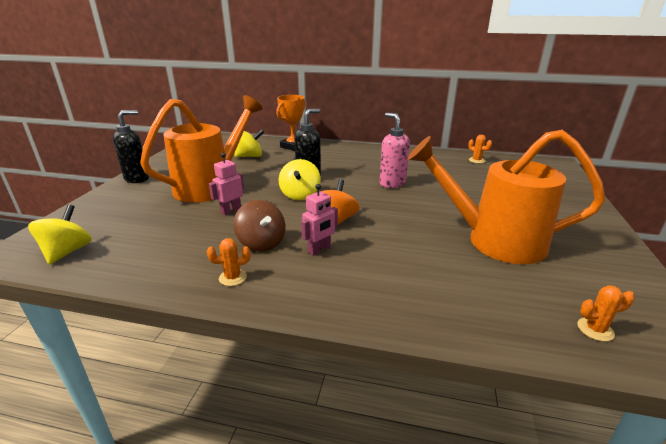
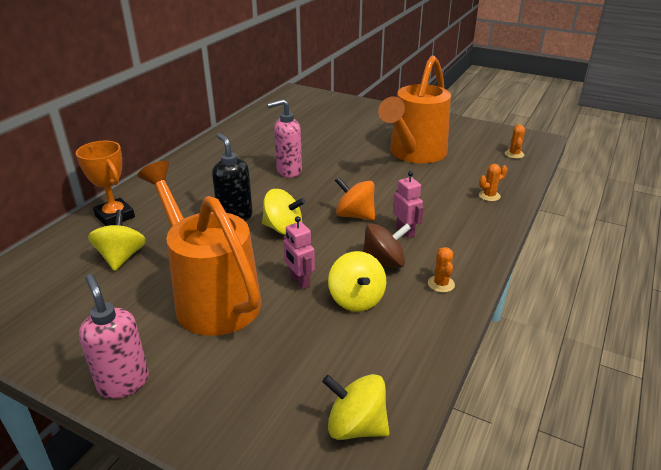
camera: 75 degrees left, 5 degrees up
black soap dispenser [113,110,149,183] -> pink soap dispenser [79,274,149,399]
orange cactus [468,135,492,164] -> orange cactus moved to [479,164,507,201]
none -> yellow spinning top [328,251,386,312]

